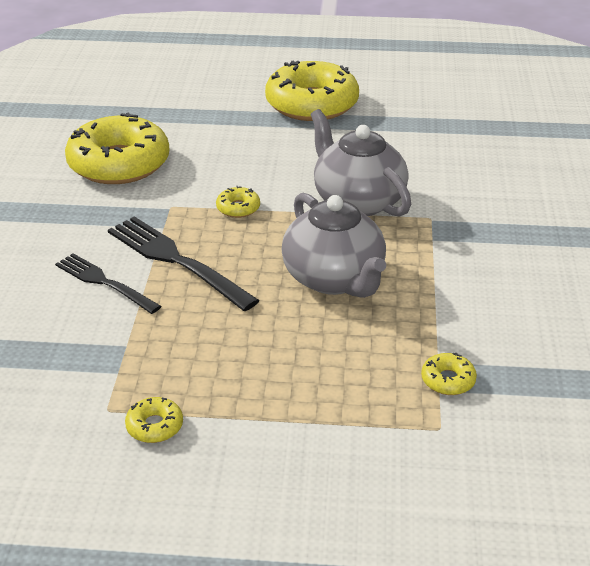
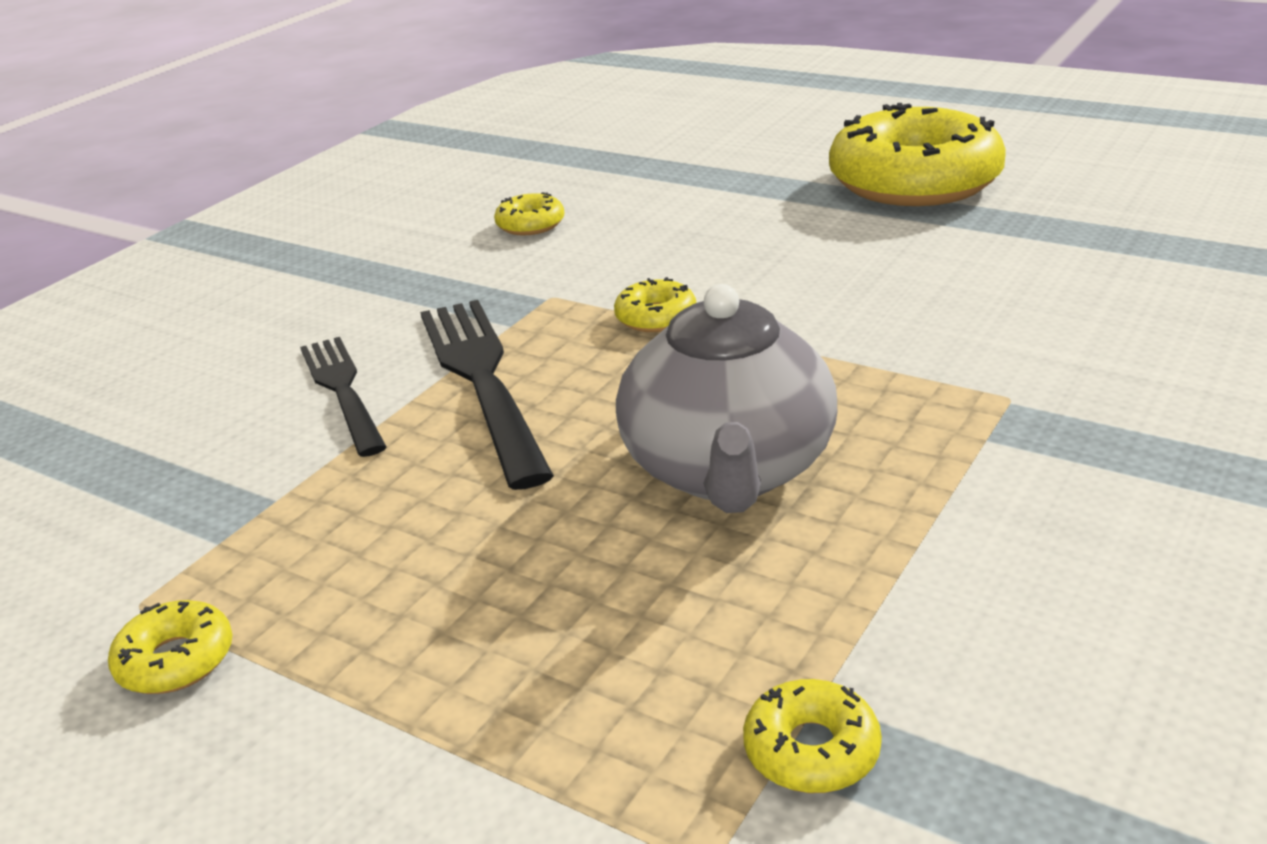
camera: 30 degrees right, 5 degrees down
yellow donut [65,113,169,184] -> yellow donut [494,192,564,236], size x0.40
grey teapot [311,109,411,217] -> none

